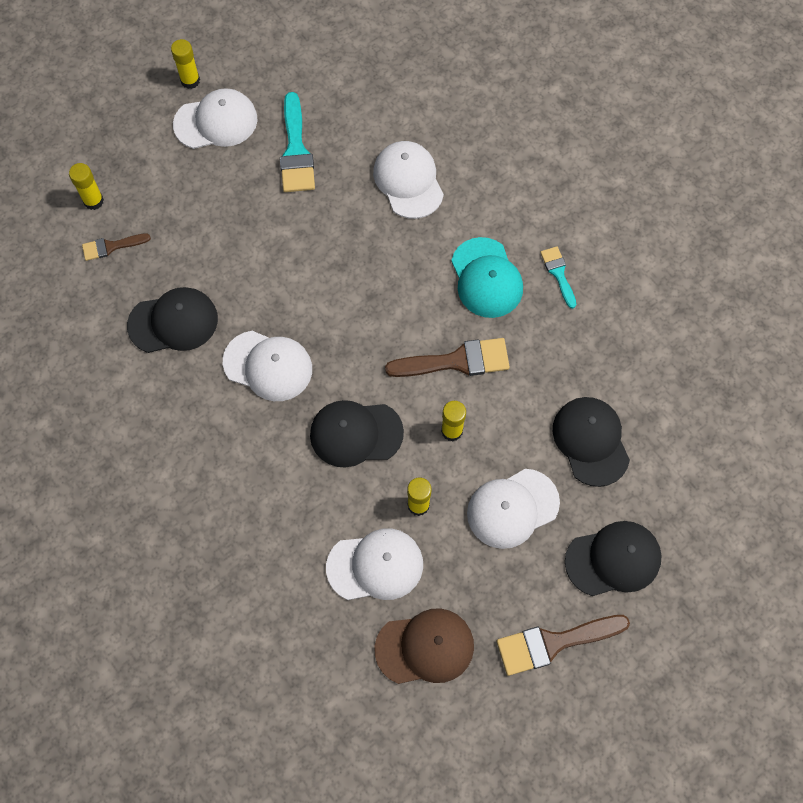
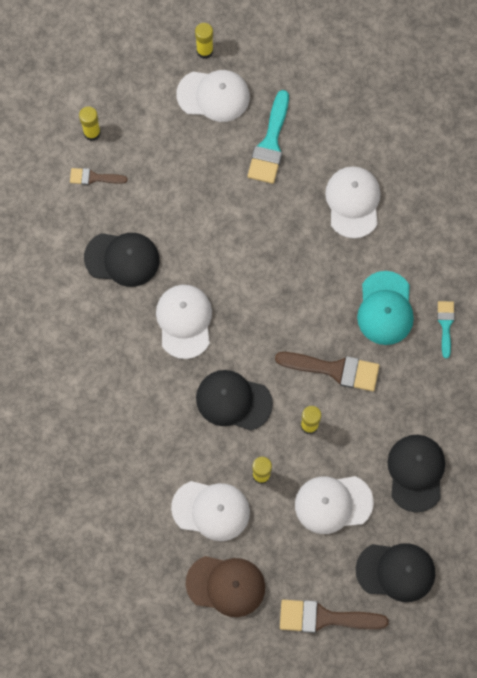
camera: 20 degrees right, 5 degrees up
white cap [223,331,312,401] -> white cap turned 135 degrees counterclockwise [156,285,212,359]

